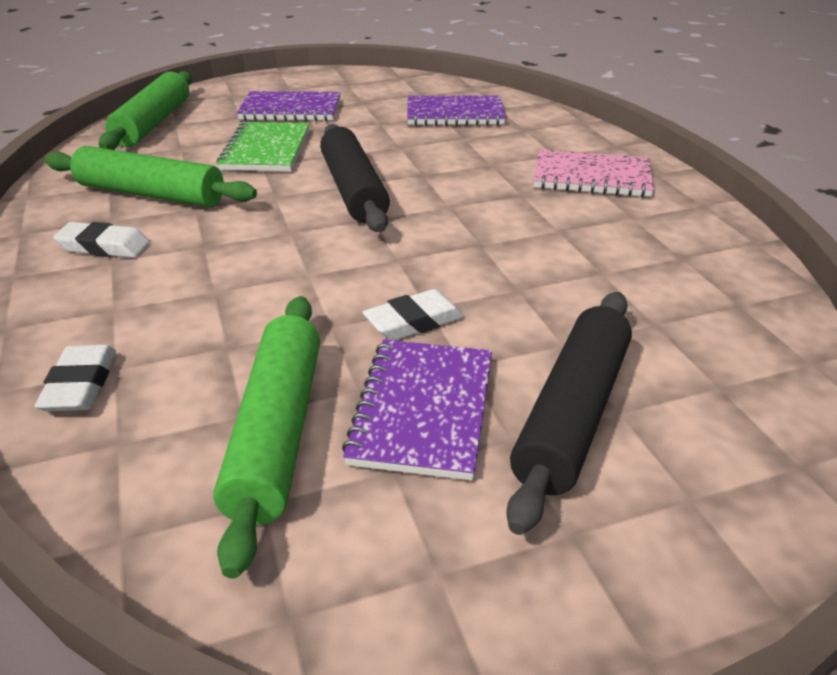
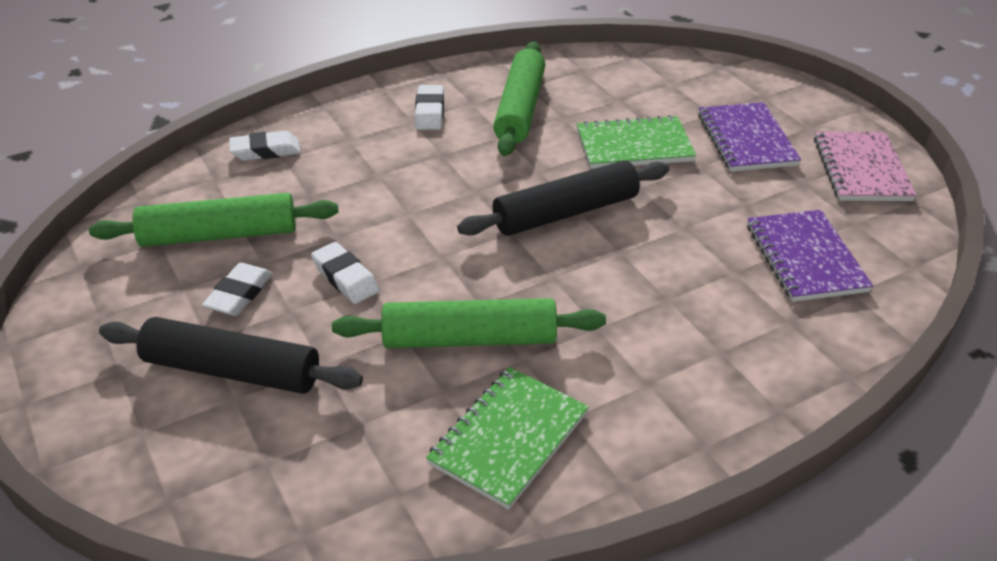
camera: 80 degrees right, 5 degrees up
green rolling pin [99,71,192,150] -> green rolling pin moved to [332,298,606,348]
purple notebook [342,340,492,481] -> white eraser [202,263,273,316]
pink notebook [534,149,654,197] -> pink notebook moved to [814,132,917,201]
none -> green notebook [426,367,589,510]

